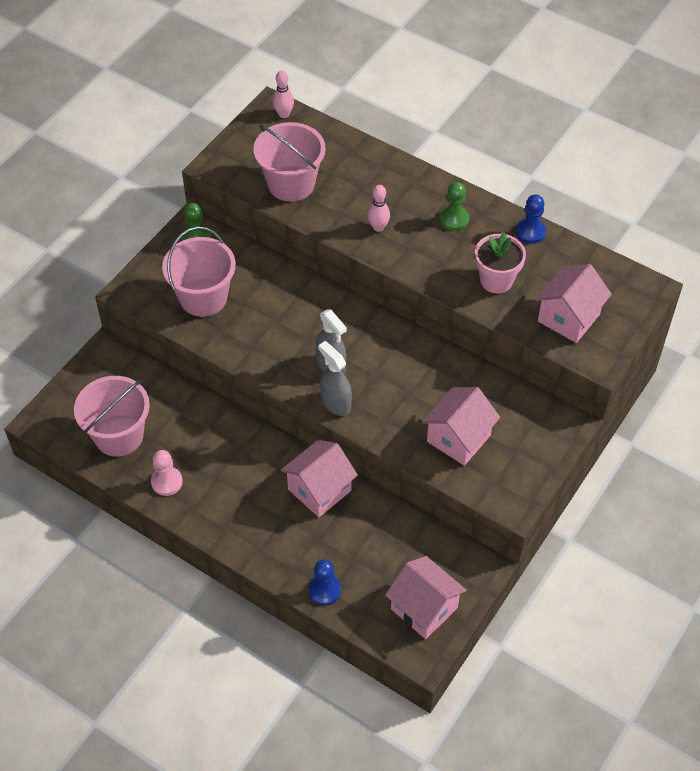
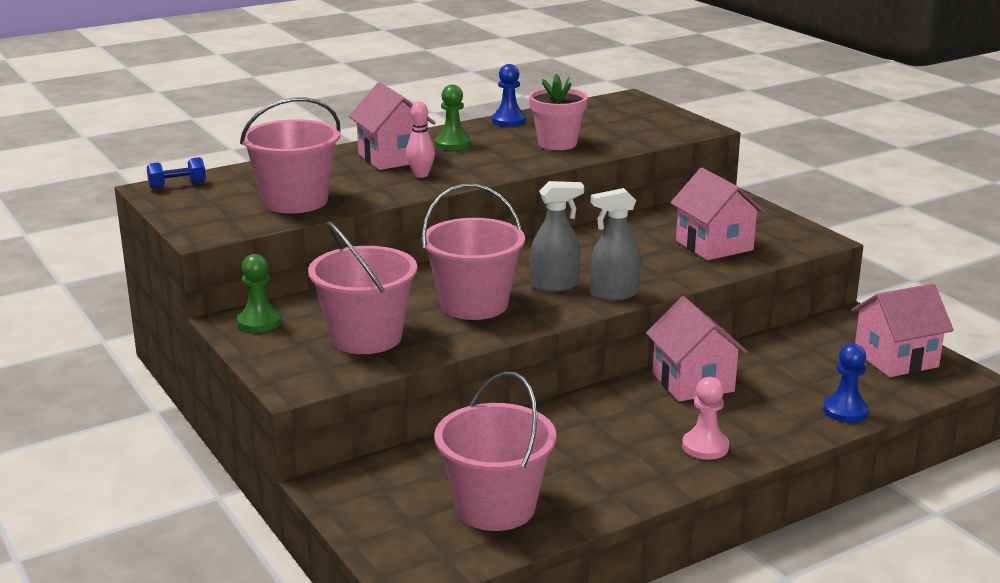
camera: 65 degrees left, 30 degrees down
pink pawn [151,450,183,496] -> pink pawn moved to [682,377,729,460]
pink bowling pin [273,71,294,118] -> blue dumbbell [147,157,206,189]
pink house [535,264,612,343] -> pink house moved to [349,82,436,170]
none -> pink bucket [422,184,525,320]

